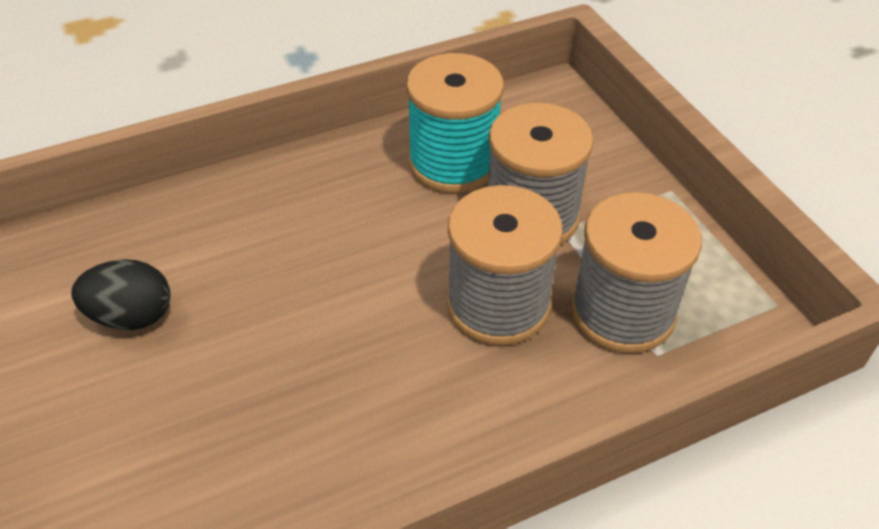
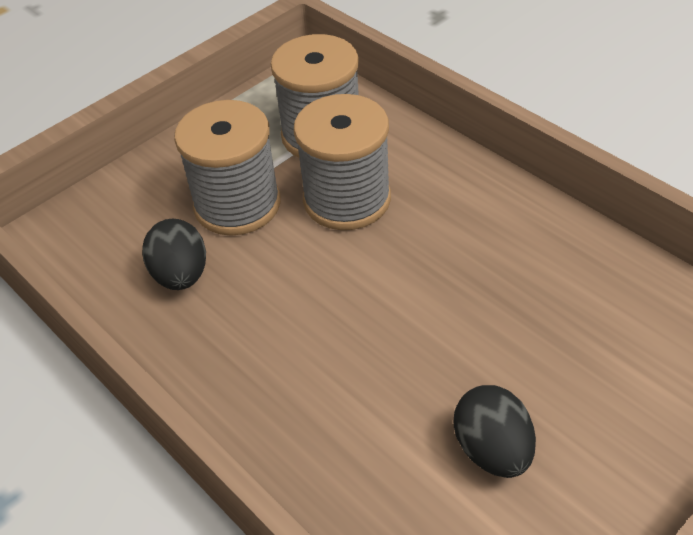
camera: 105 degrees left, 0 degrees up
turquoise spool [406,53,504,193] -> black egg [142,219,206,290]

